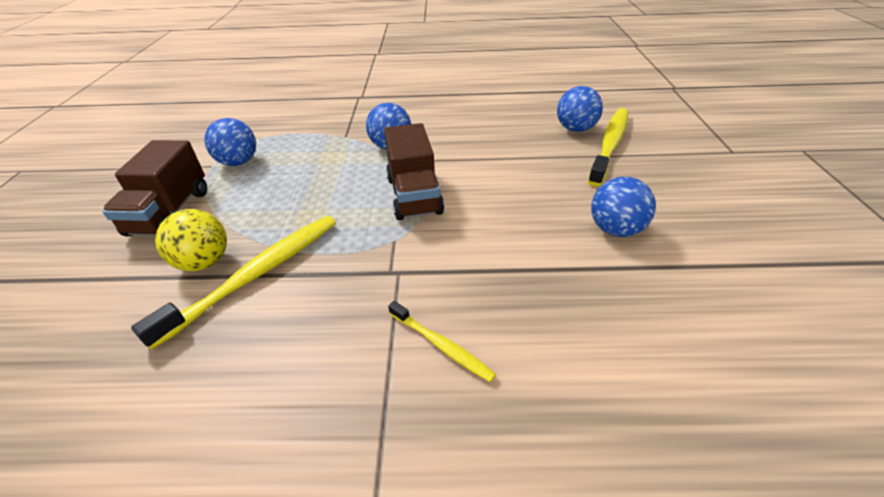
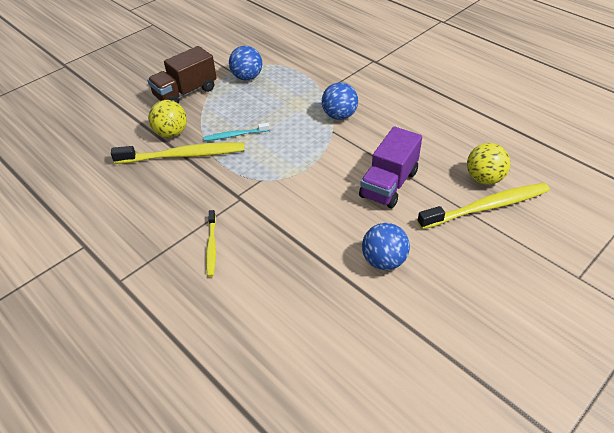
camera: 45 degrees right, 5 degrees up
brown truck [384,123,444,220] -> none
blue ball [557,86,603,132] -> yellow ball [467,143,510,185]
none -> turquoise toothbrush [203,123,270,141]
none -> purple truck [359,126,422,209]

